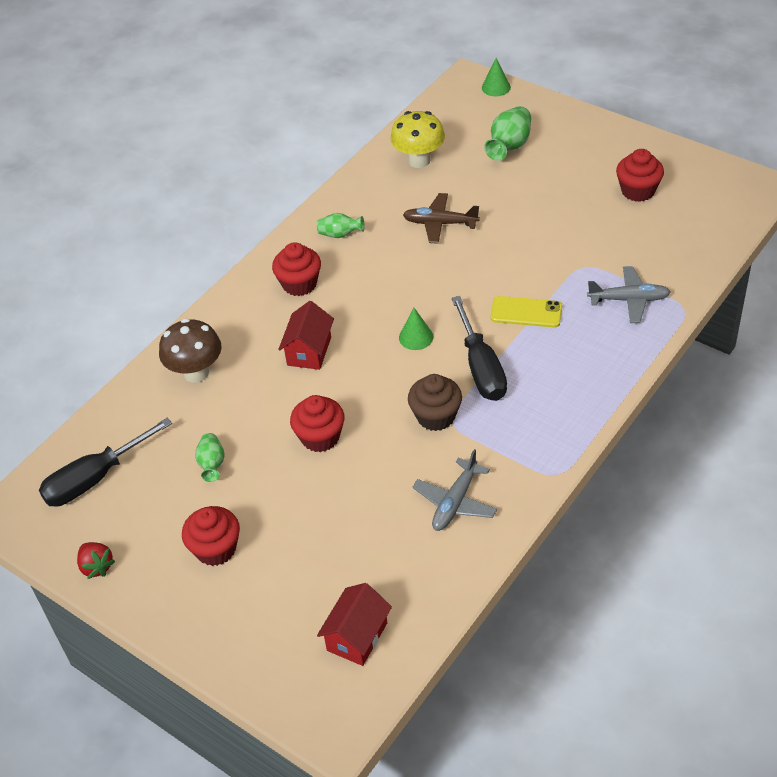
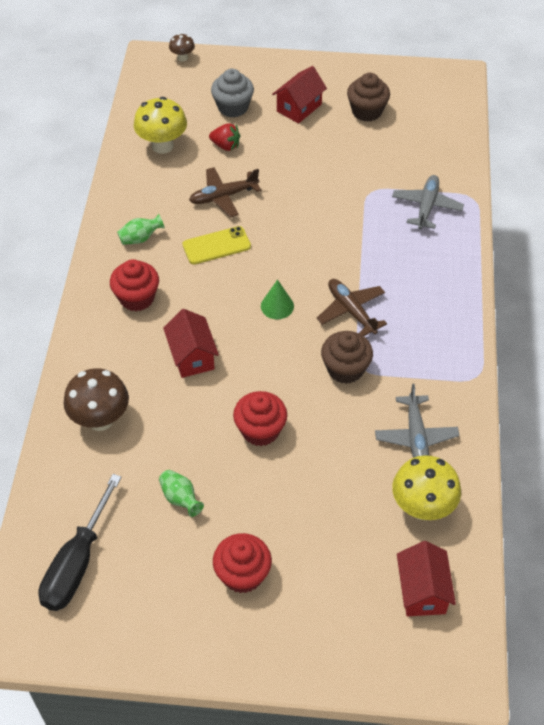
camera: 35 degrees left, 5 degrees up
red strawberry [77,542,115,579] -> red strawberry moved to [209,123,240,151]
black screwdriver [451,296,507,401] -> brown plane [317,279,387,336]
green cone [482,58,511,96] -> brown mushroom [169,33,195,62]
green vase [484,106,531,161] -> grey cupcake [211,69,254,118]
yellow phone [491,296,562,328] -> yellow phone moved to [182,226,251,264]
grey plane [587,266,671,323] -> grey plane turned 45 degrees counterclockwise [392,175,464,229]
red cupcake [616,149,664,202] -> brown cupcake [347,73,390,122]
none -> red house [272,66,327,124]
none -> yellow mushroom [392,455,461,520]

